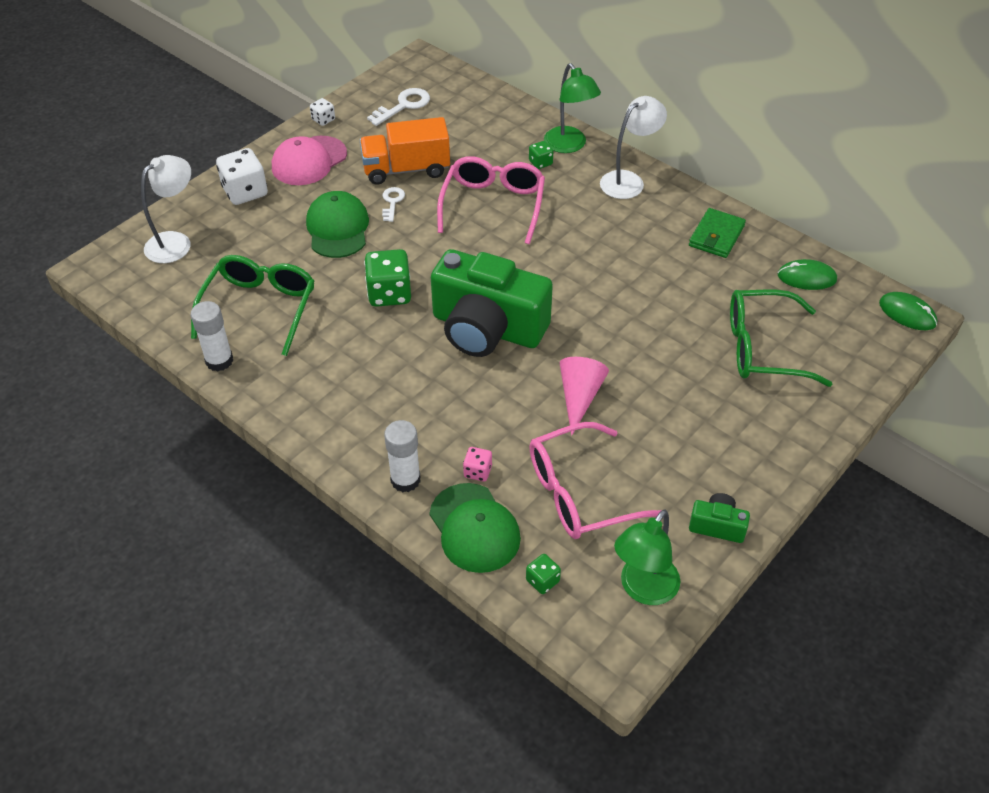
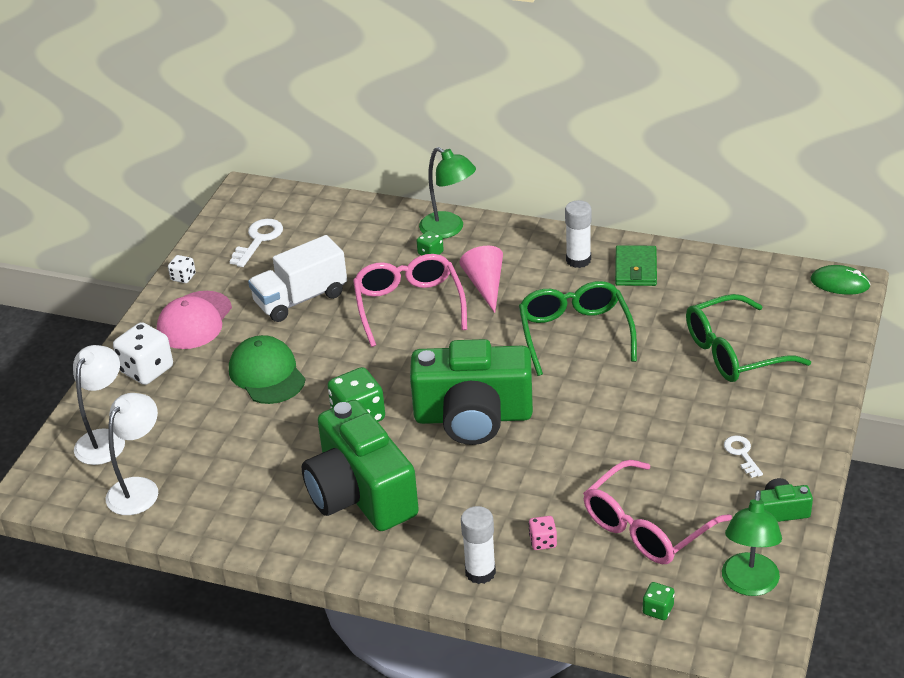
camera: 20 degrees left, 10 degrees down
green glasses [191,255,314,356] -> green glasses moved to [519,281,637,376]
white glue stick [191,301,233,371] -> white glue stick moved to [565,200,592,268]
orange truck [360,117,450,185] -> white truck [248,235,347,322]
white key [382,187,405,222] -> white key moved to [724,435,763,478]
green cap [429,483,521,573] -> none
pink cone [560,357,609,436] -> pink cone moved to [460,246,503,313]
white lamp [600,96,667,199] -> white lamp moved to [106,393,158,515]
green mouse [778,259,837,290] -> none
none -> green camera [302,400,419,531]

